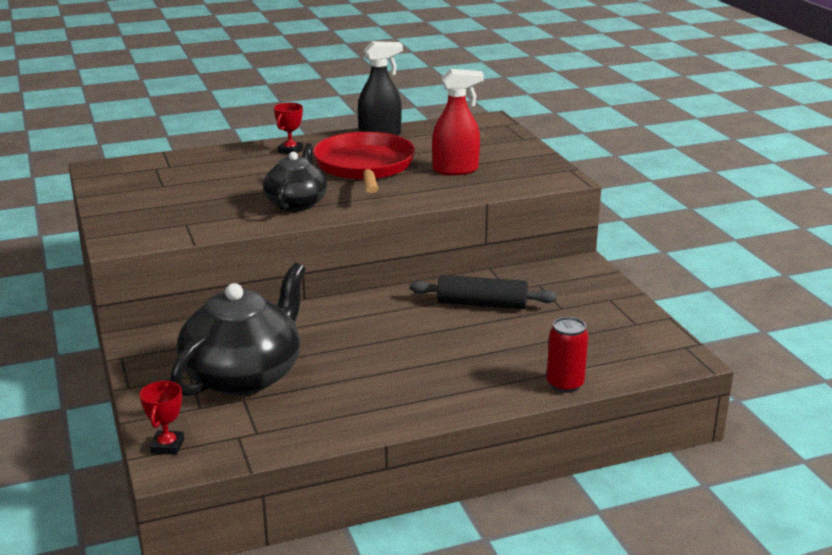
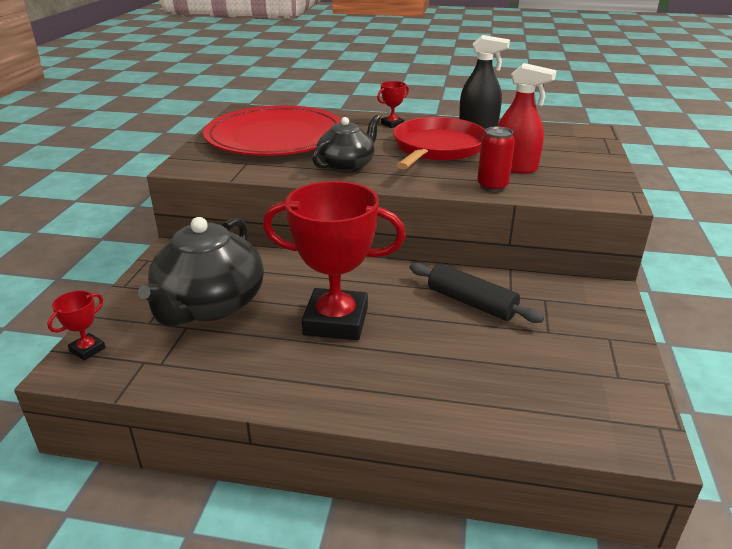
camera: 30 degrees right, 5 degrees up
black teapot [170,263,305,396] -> black teapot turned 135 degrees clockwise [138,217,264,326]
red can [546,317,588,393] -> red can moved to [477,127,515,192]
none -> red plate [203,105,341,156]
none -> red trophy [263,181,406,340]

